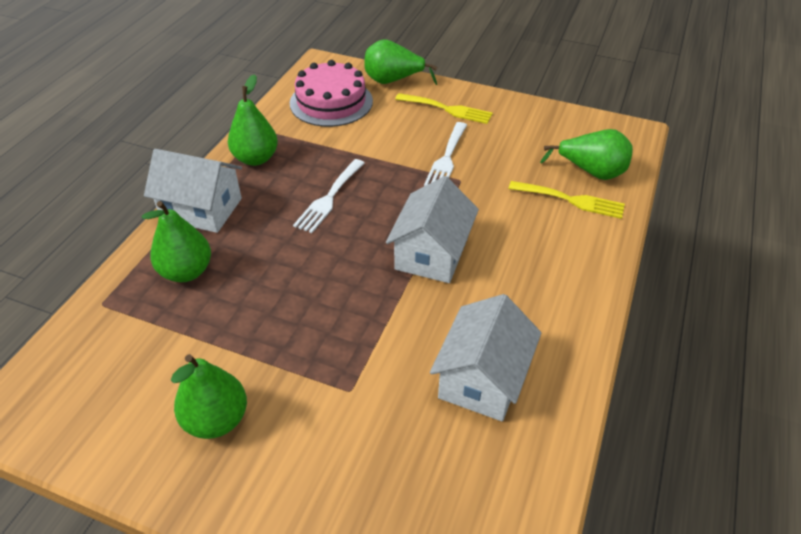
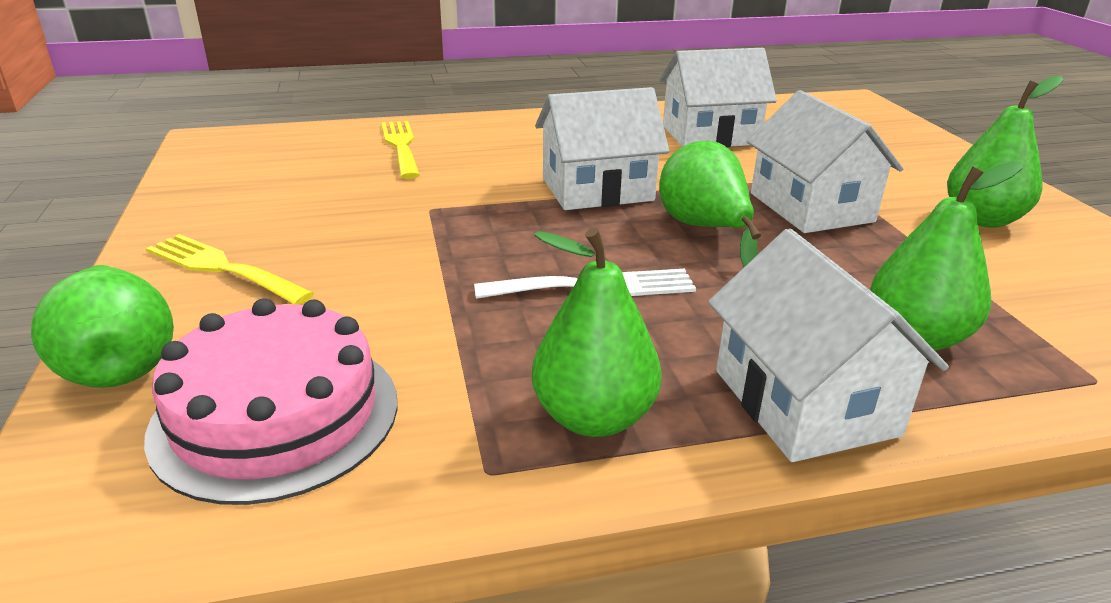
camera: 125 degrees left, 15 degrees down
yellow fork [395,93,493,124] -> yellow fork turned 45 degrees counterclockwise [146,234,314,305]
white fork [424,122,467,186] -> none
green pear [540,129,633,180] -> green pear moved to [659,141,761,268]
none -> white house [747,90,904,233]

